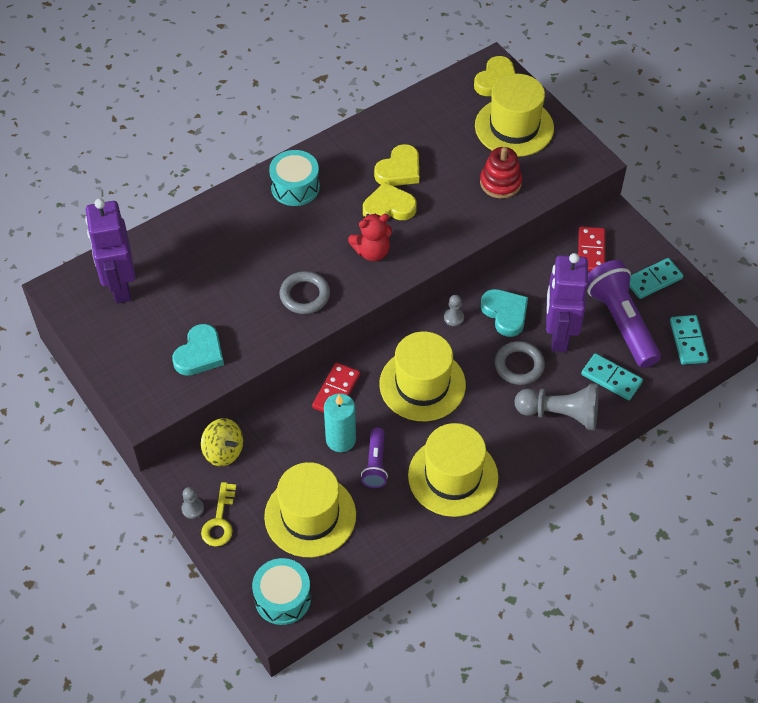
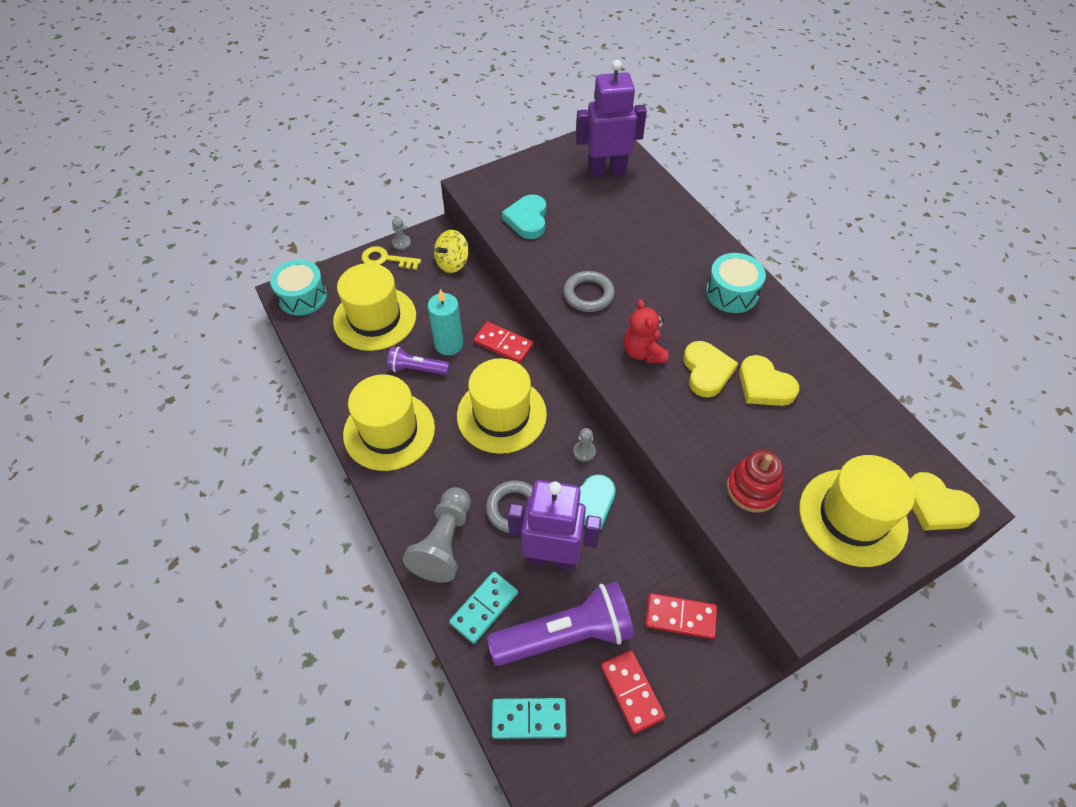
camera: 95 degrees right, 0 degrees up
turquoise heart [172,324,224,376] -> turquoise heart turned 60 degrees clockwise [502,194,546,239]
turquoise domino [629,258,683,299] -> red domino [601,650,666,733]

